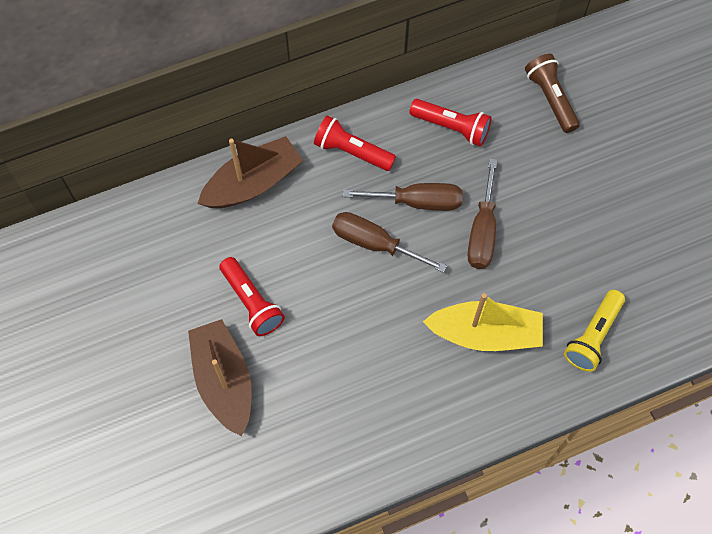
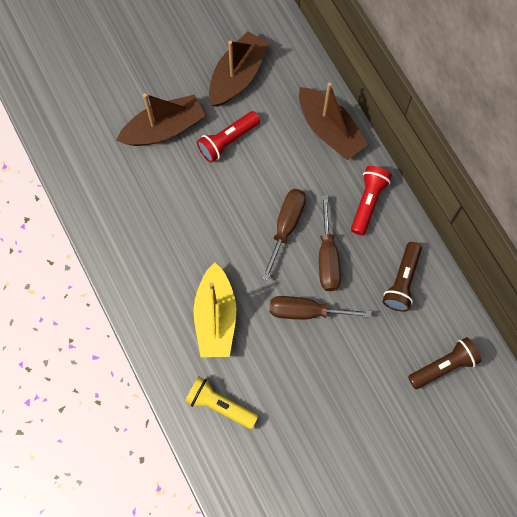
camera: 85 degrees right, 5 degrees up
red flashlight [409,99,492,146] -> brown flashlight [383,242,422,312]
none -> brown boat [209,31,270,107]

